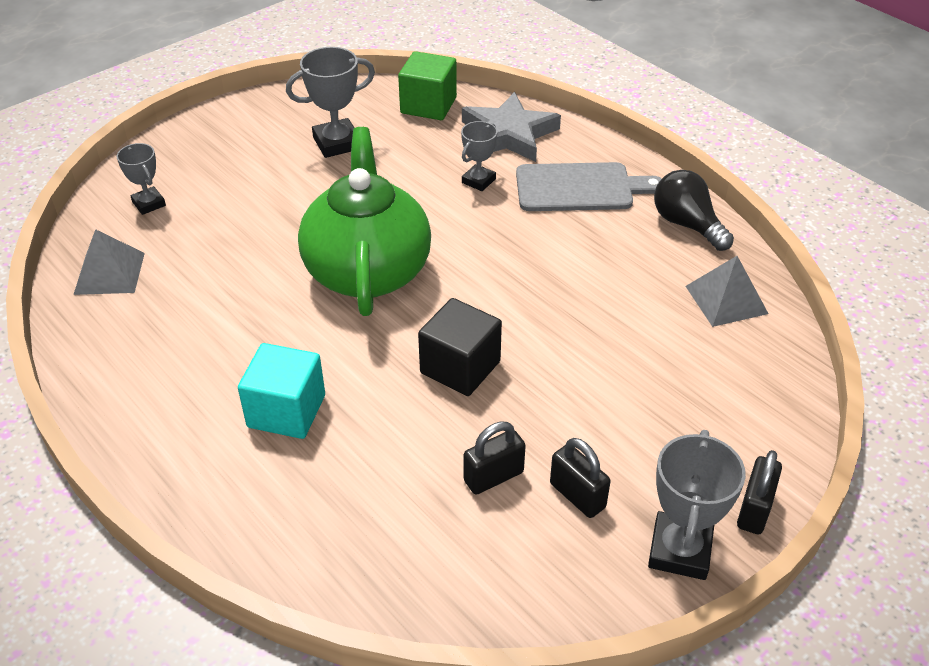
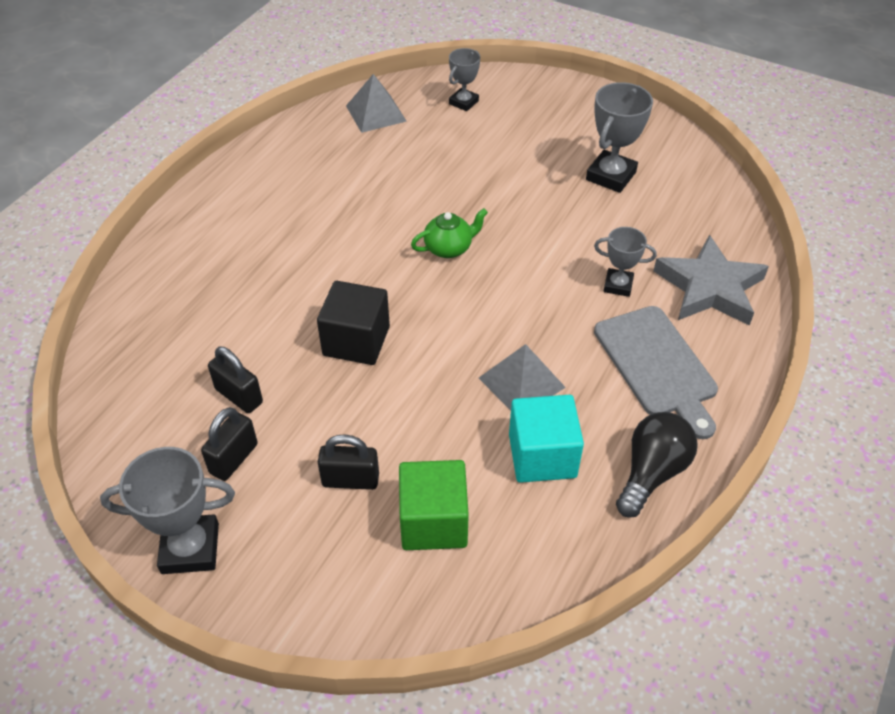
camera: 70 degrees right, 5 degrees up
turquoise cube [238,343,325,439] -> turquoise cube moved to [509,395,584,483]
grey trophy [286,47,375,158] -> grey trophy turned 75 degrees clockwise [586,82,653,193]
green teapot [298,127,431,316] -> green teapot [411,208,488,258], size x0.40
green cube [398,51,457,120] -> green cube moved to [399,460,469,550]
grey pyramid [686,256,769,327] -> grey pyramid moved to [479,344,566,411]
black padlock [737,450,782,534] -> black padlock moved to [318,434,379,490]

